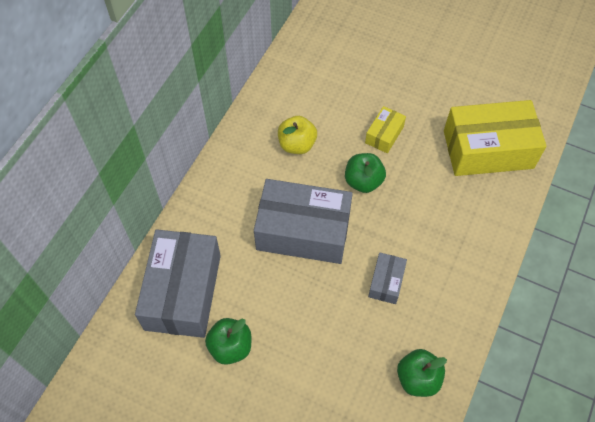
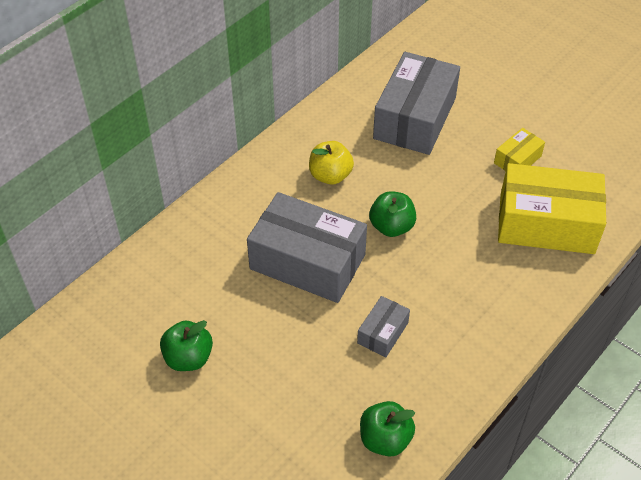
camera: 15 degrees right, 10 degrees down
grey box [135,229,221,338] -> grey box moved to [373,52,460,155]
yellow box [365,106,406,153] -> yellow box moved to [494,128,545,171]

